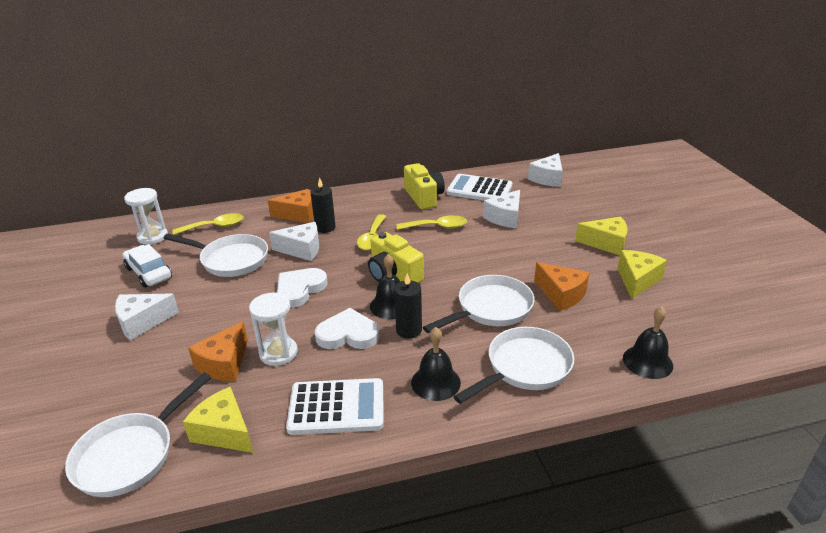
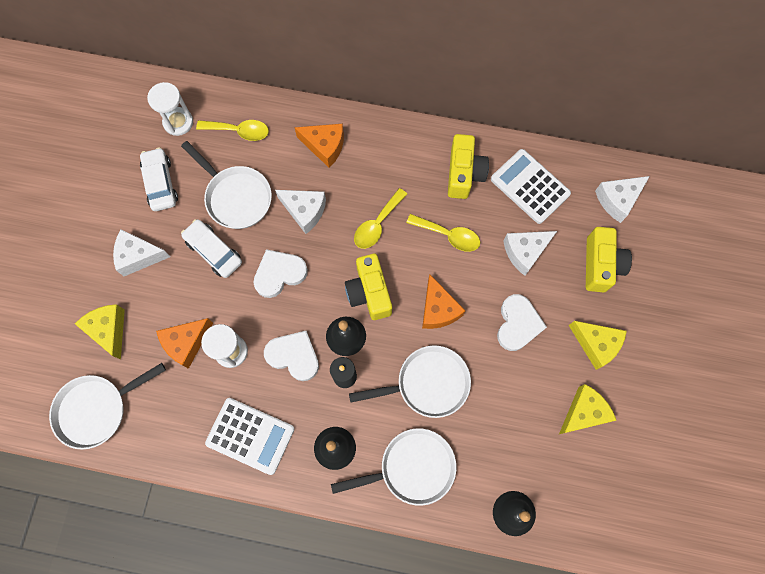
camera: 25 degrees right, 40 degrees up
yellow cheese [183,387,253,453] -> yellow cheese moved to [75,304,125,360]
black candle [311,177,336,233] -> none
orange cheese [534,262,590,311] -> orange cheese moved to [422,274,466,329]
none -> white car [181,219,242,278]
none -> white heart [497,294,547,351]
none -> yellow camera [586,227,632,292]

